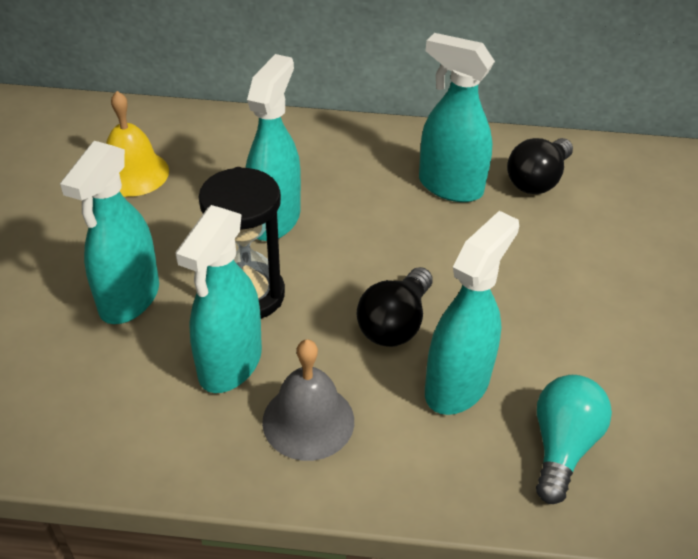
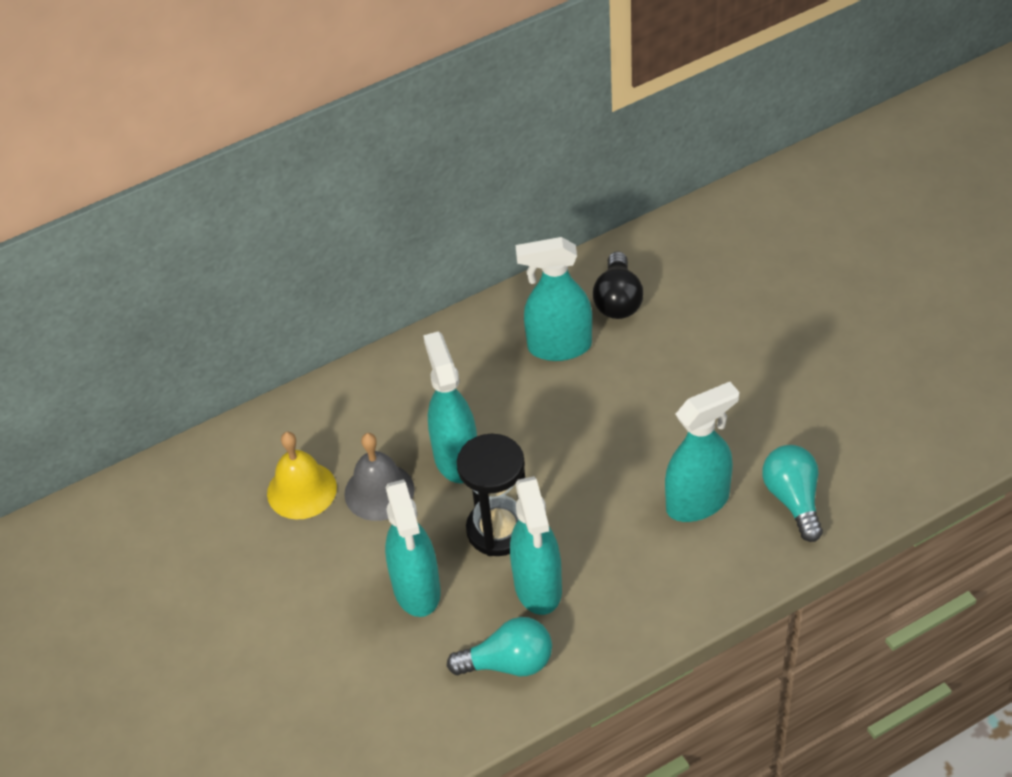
camera: 30 degrees left, 5 degrees up
grey bell [262,339,354,461] -> grey bell moved to [344,433,415,521]
black light bulb [357,267,433,347] -> none
turquoise spray bottle [425,211,519,415] -> turquoise spray bottle turned 60 degrees clockwise [665,382,739,522]
none -> turquoise light bulb [447,617,552,676]

